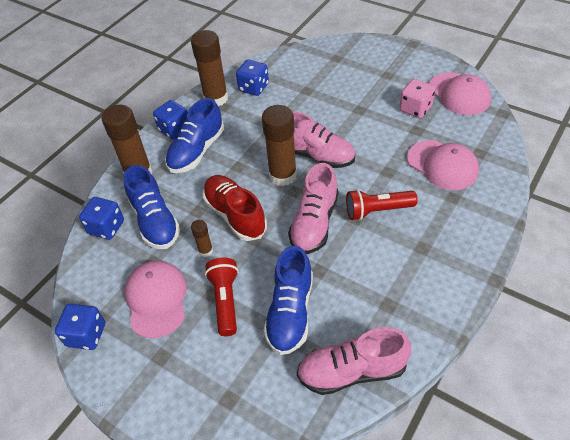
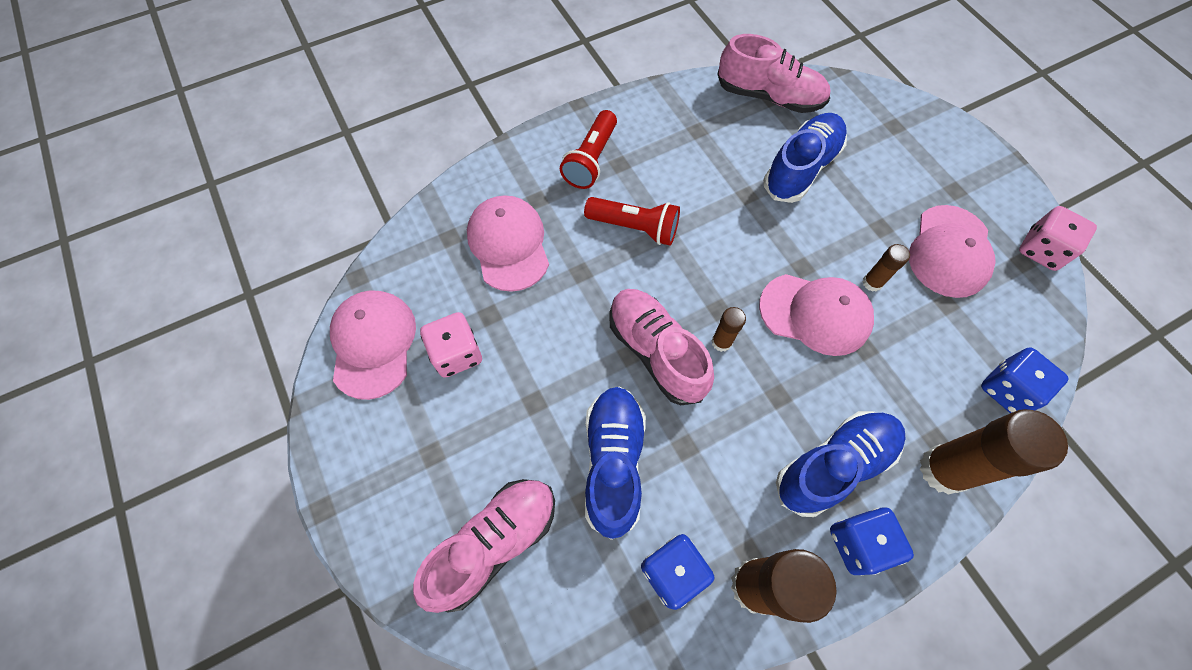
camera: 155 degrees left, 15 degrees up
blue dice [55,304,105,350] -> pink dice [1019,206,1097,271]
blue shoe [124,165,180,249] -> blue shoe moved to [585,387,646,540]
red shoe [203,175,267,241] -> pink cap [759,274,874,356]
red flashlight [205,258,239,336] -> red flashlight moved to [560,110,617,189]
brown glue stick [262,105,297,186] -> brown glue stick [712,307,746,352], size x0.48
pink shoe [288,163,338,254] -> pink shoe moved to [413,479,555,613]

